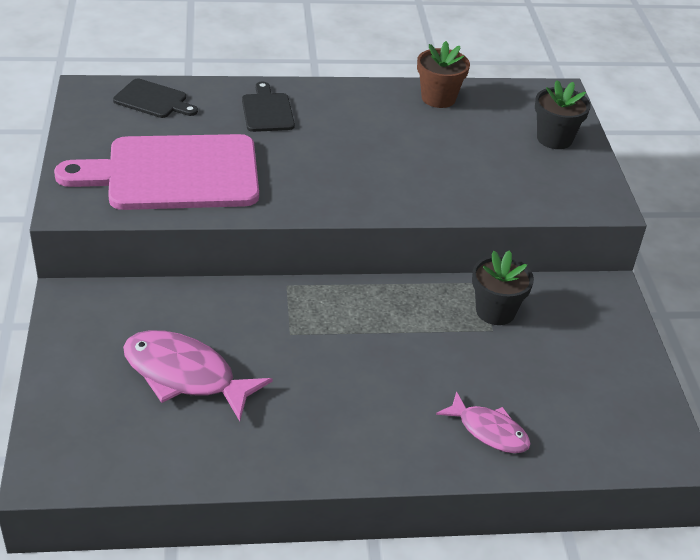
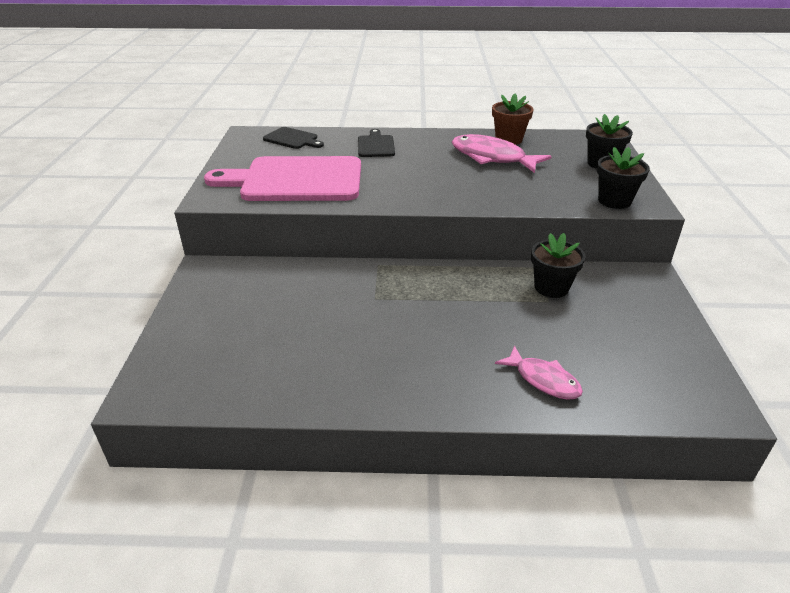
camera: 10 degrees right, 5 degrees down
pink fish [123,330,273,421] -> pink fish moved to [452,134,552,173]
none -> black flower pot [597,147,650,209]

